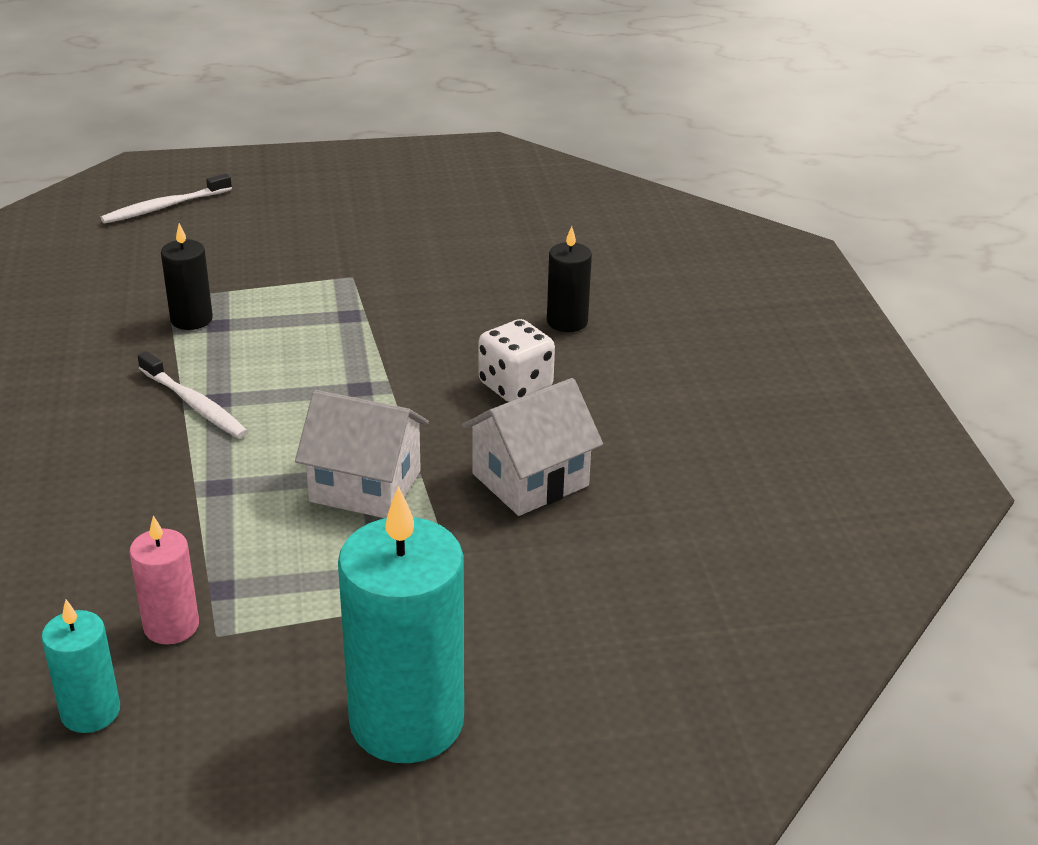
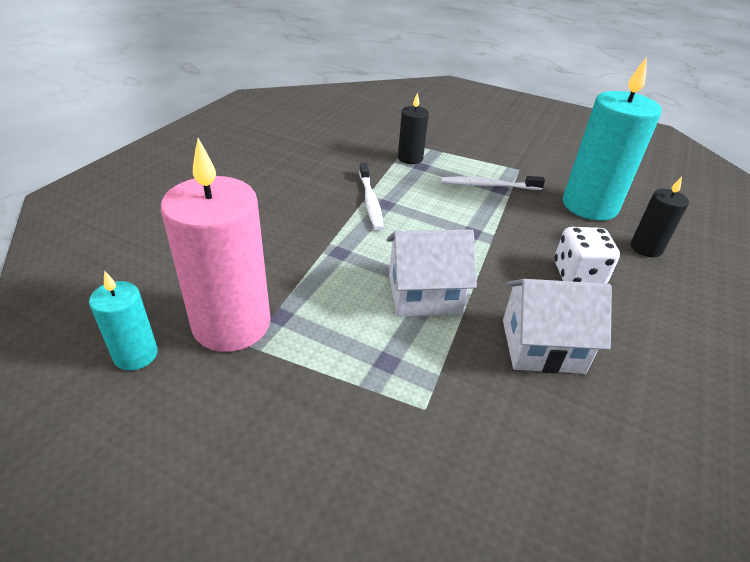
camera: 35 degrees right, 5 degrees up
white toothbrush [100,173,232,224] -> white toothbrush moved to [441,176,545,190]
pink candle [130,516,199,645] -> pink candle [161,138,270,352], size x1.95
white house [295,390,429,518] -> white house turned 60 degrees counterclockwise [387,229,477,317]
turquoise candle [338,486,464,763] -> turquoise candle moved to [563,57,662,221]

